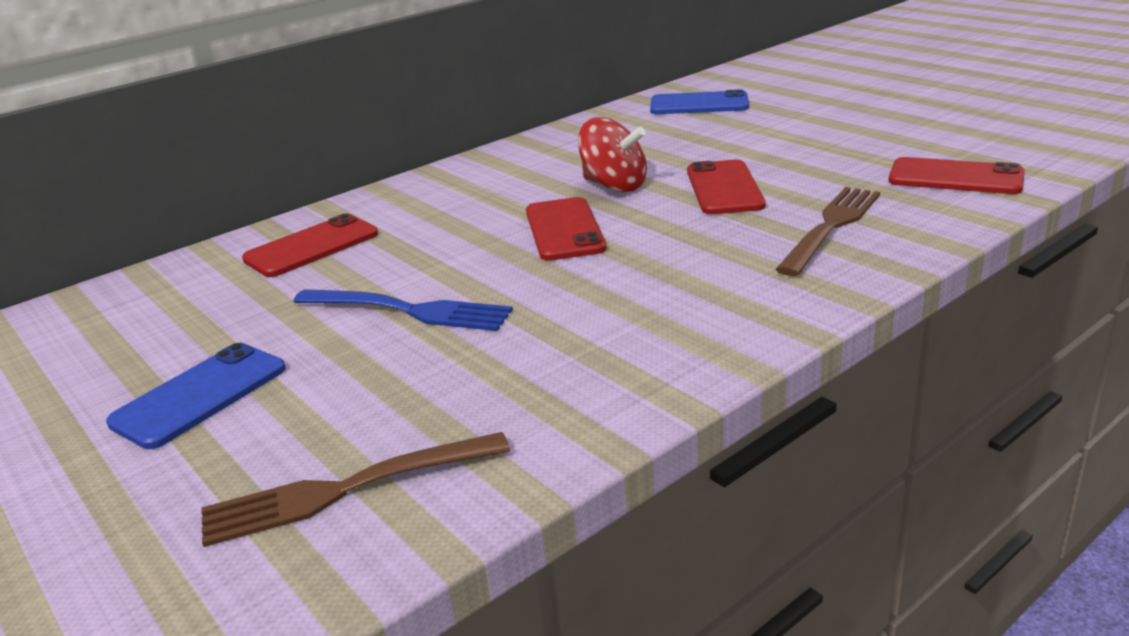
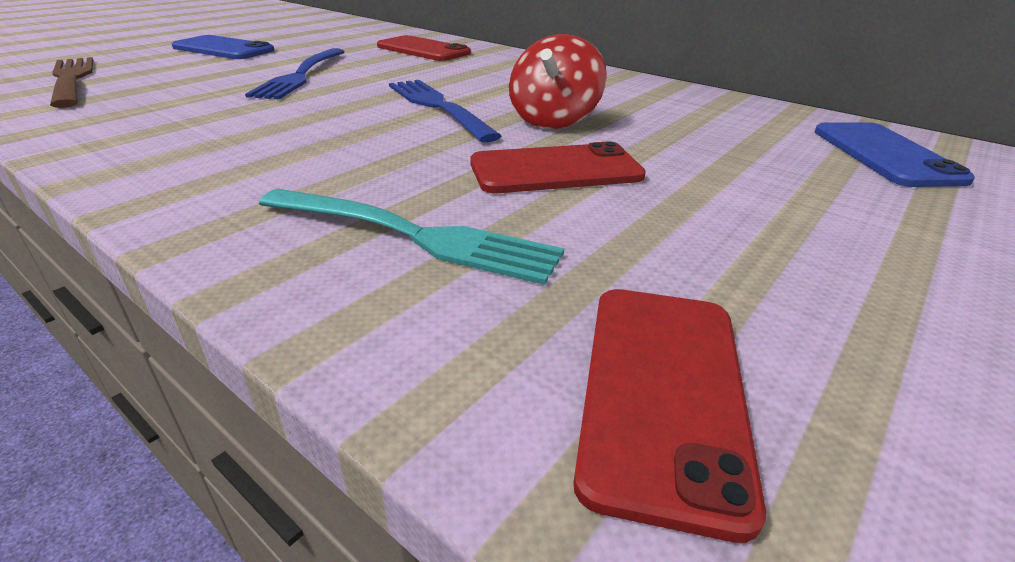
camera: 75 degrees right, 5 degrees up
red phone [526,197,607,261] -> blue fork [389,80,501,143]
brown fork [775,187,880,276] -> turquoise fork [259,189,564,285]

